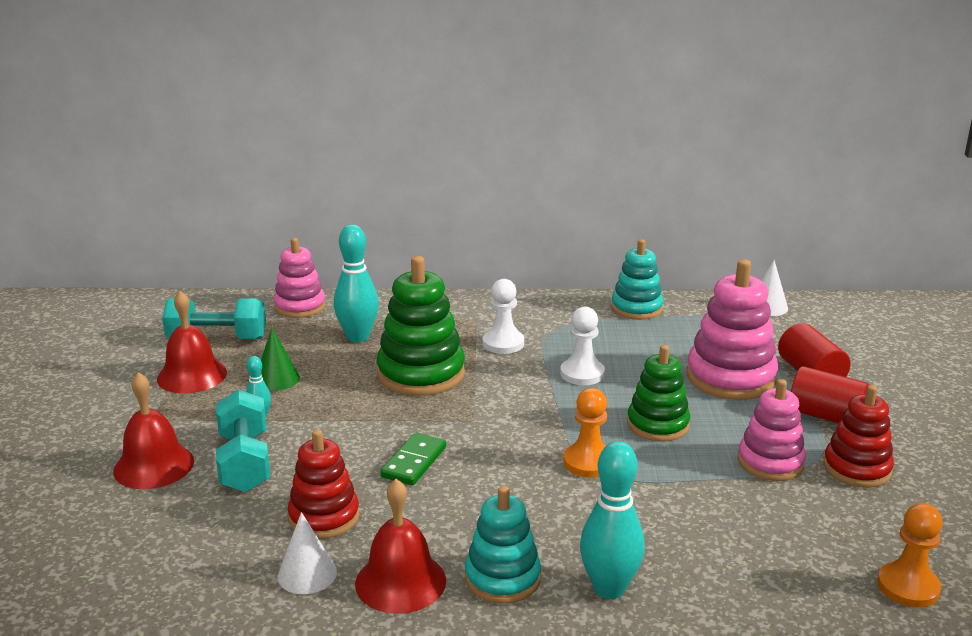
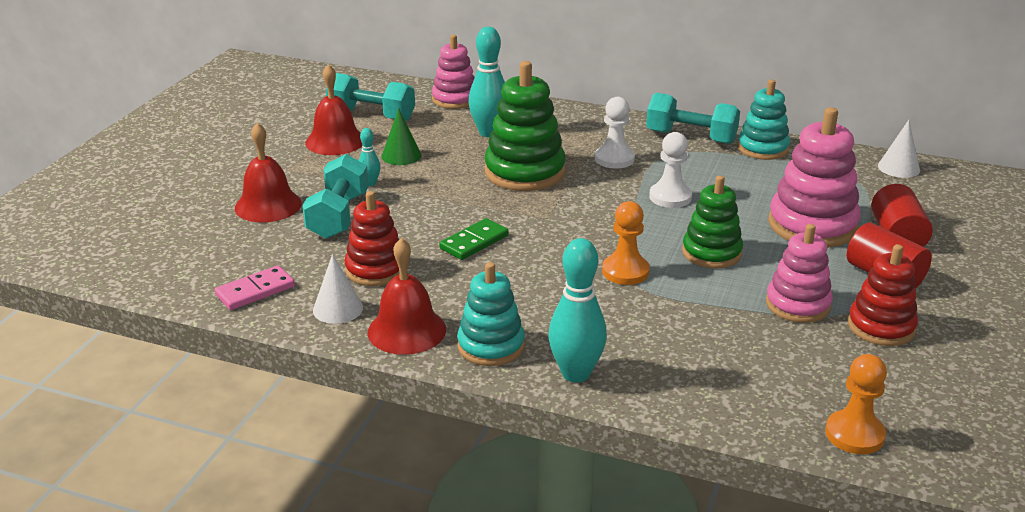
camera: 20 degrees right, 5 degrees up
none -> pink domino [215,266,295,310]
none -> turquoise dumbbell [646,93,740,144]

